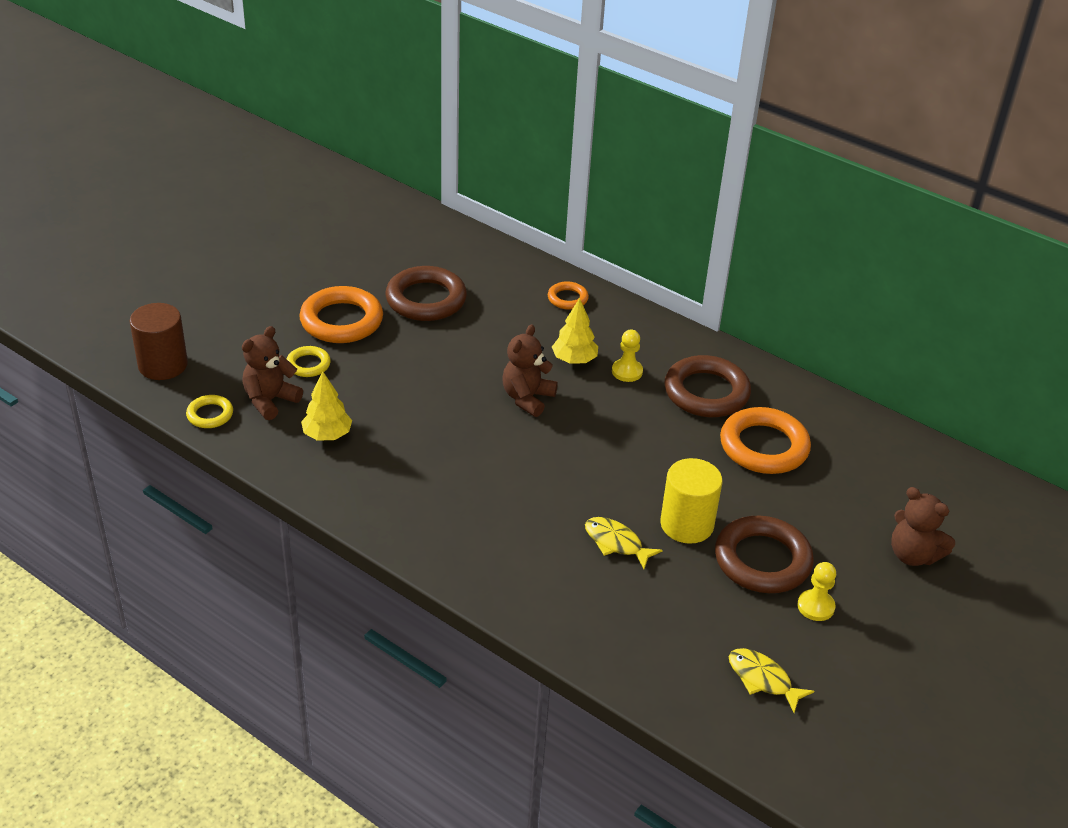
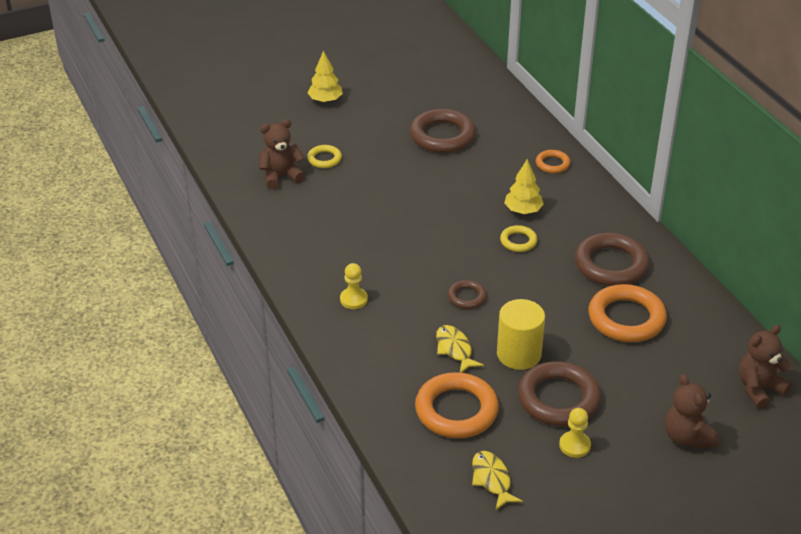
camera: 30 degrees right, 0 degrees up
brown cylinder [129,303,188,380] -> none
yellow ring [186,395,233,428] -> yellow ring moved to [500,225,537,252]
orange ring [299,286,383,343] -> orange ring moved to [415,372,499,438]
yellow tree [301,372,352,441] -> yellow tree moved to [308,51,343,103]
brown teddy bear [502,324,558,417] -> brown teddy bear moved to [739,325,792,409]
yellow pawn [612,330,643,382] -> yellow pawn moved to [340,263,368,309]
none -> brown ring [448,280,487,309]

